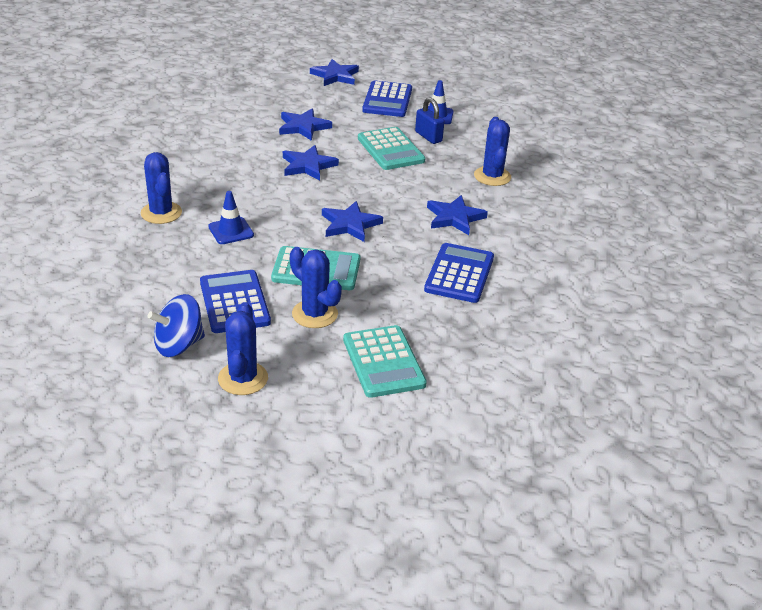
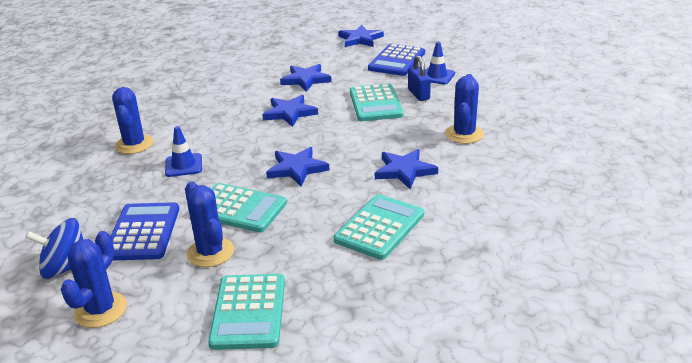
camera: 20 degrees right, 5 degrees down
blue calculator [424,243,494,303] -> turquoise calculator [334,194,424,260]

